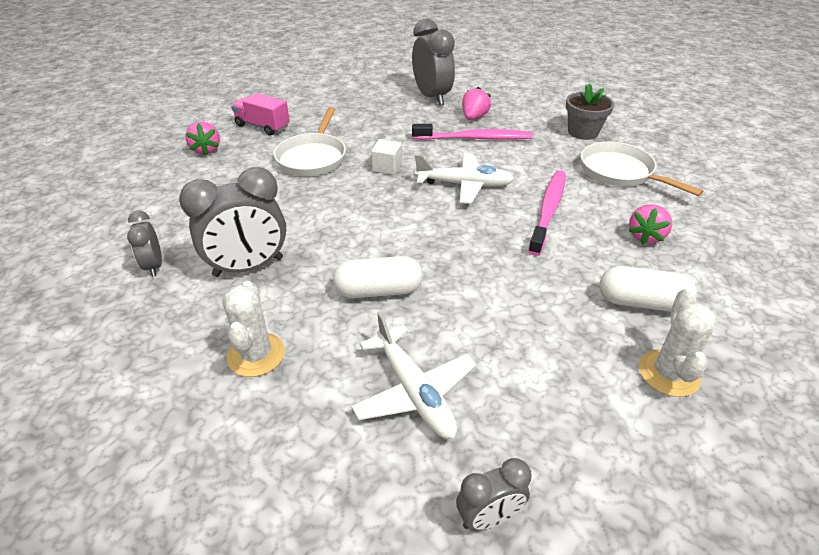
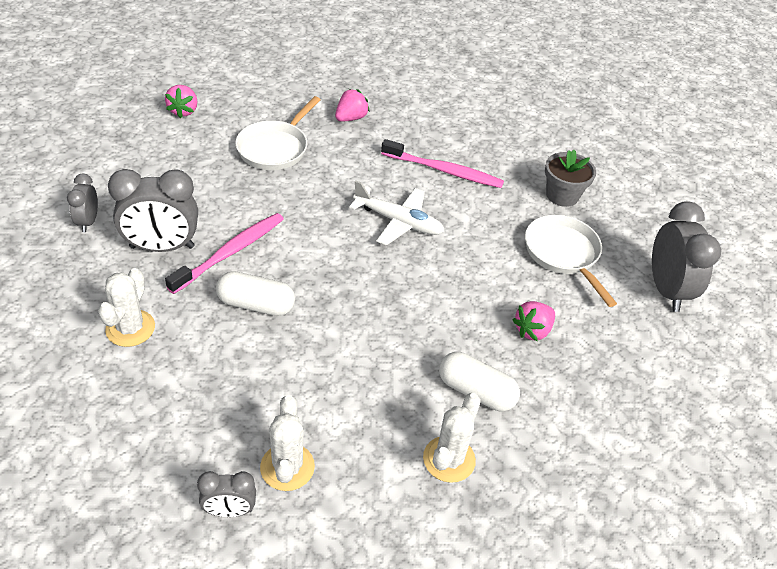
camera: 15 degrees right, 5 degrees up
pink truck [231,93,290,136] -> none
white plane [351,312,476,439] -> none
white cube [371,139,402,175] -> none
grey clock [412,19,455,106] -> grey clock moved to [652,201,721,312]
pink strawberry [462,87,491,120] -> pink strawberry moved to [335,89,370,122]
pink toothbrush [528,170,566,256] -> pink toothbrush moved to [165,213,284,294]
none -> white cactus [260,395,315,491]

